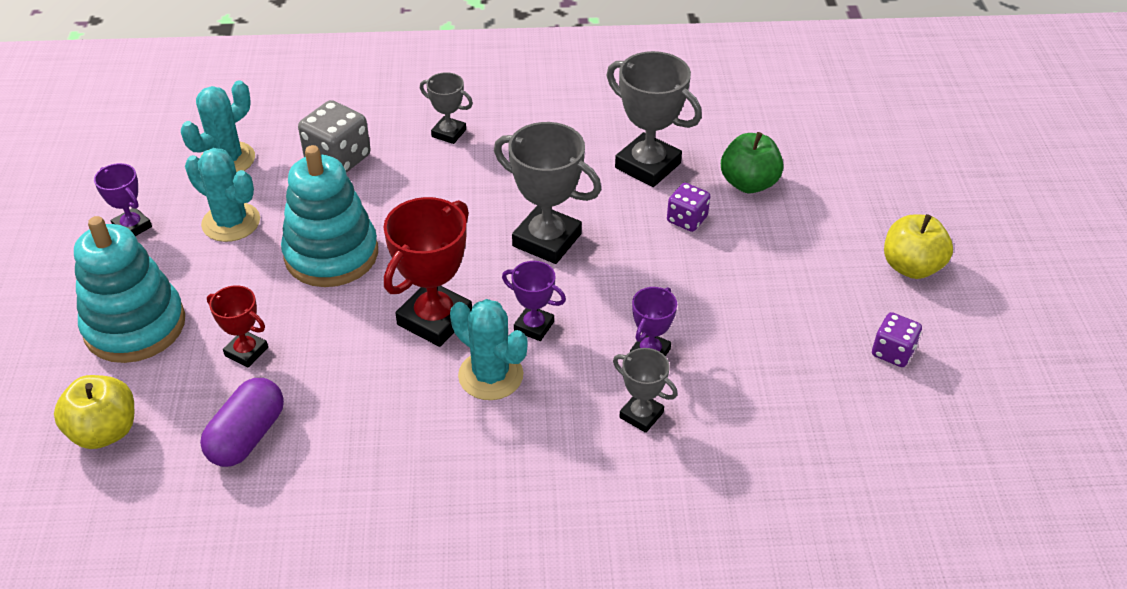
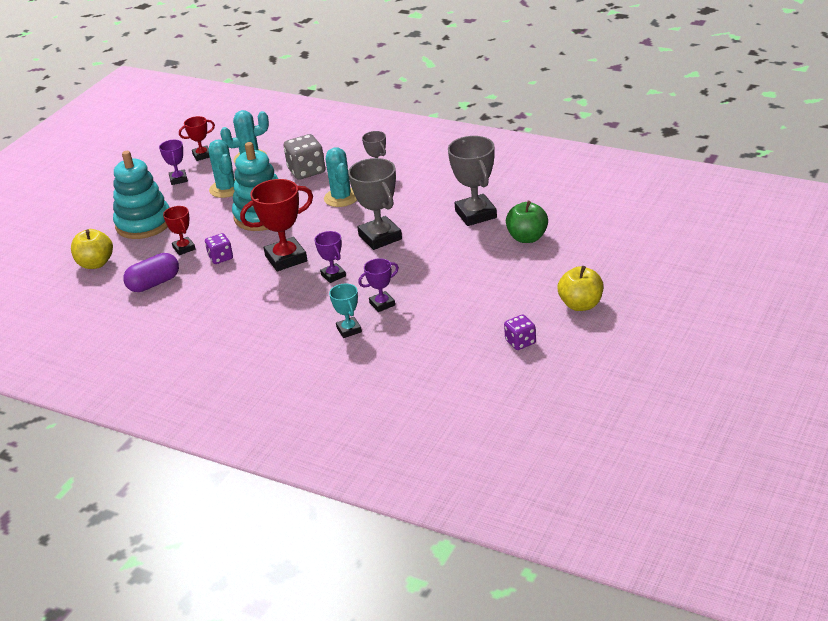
camera: 35 degrees right, 10 degrees down
turquoise cactus [450,299,528,400] -> turquoise cactus moved to [324,147,357,207]
grey trophy [613,348,678,433] -> turquoise trophy [329,284,362,338]
purple dice [667,183,710,232] -> purple dice moved to [205,233,233,264]
none -> red trophy [179,116,215,161]

